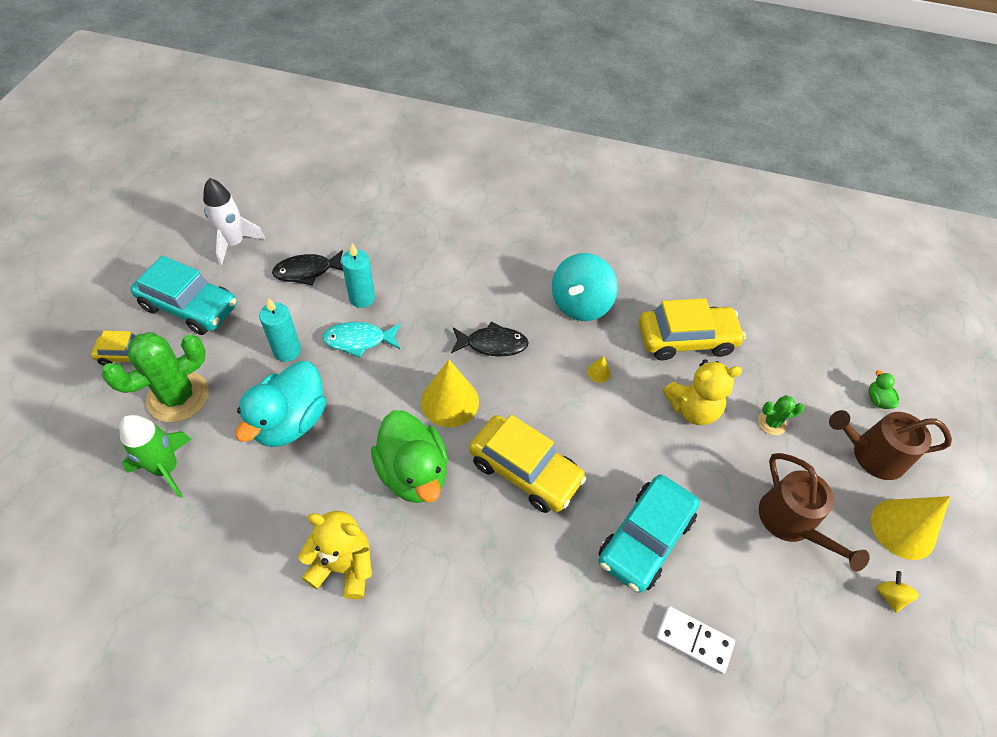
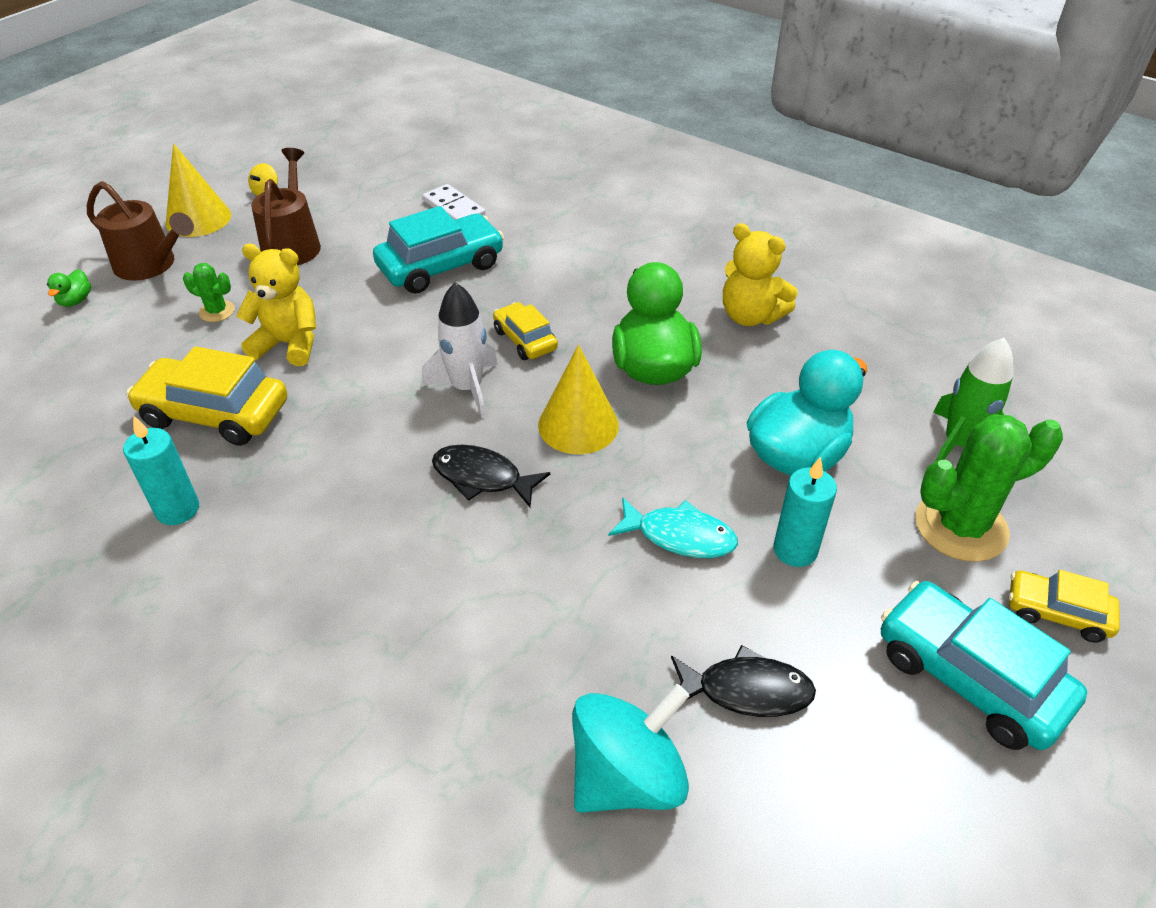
camera: 155 degrees left, 10 degrees down
white rocket [203,178,266,266] -> white rocket moved to [422,282,498,418]
turquoise candle [341,243,375,308] -> turquoise candle moved to [123,416,199,525]
yellow car [469,414,586,513] -> yellow car [493,302,558,360], size x0.57
turquoise spinning top [552,253,618,321] -> turquoise spinning top moved to [572,684,689,813]
yellow cone [587,356,610,383] -> none

